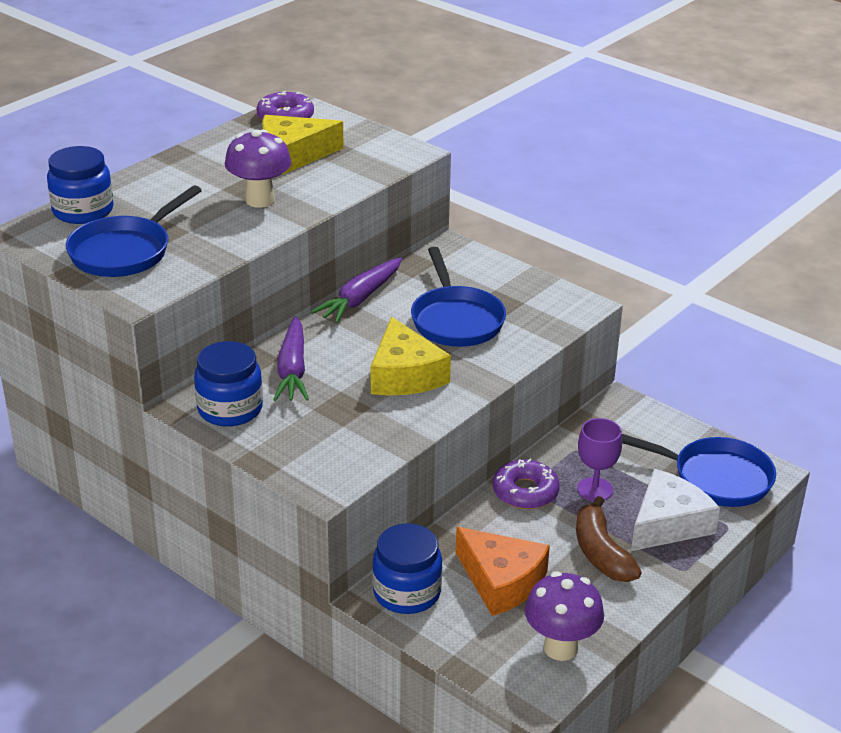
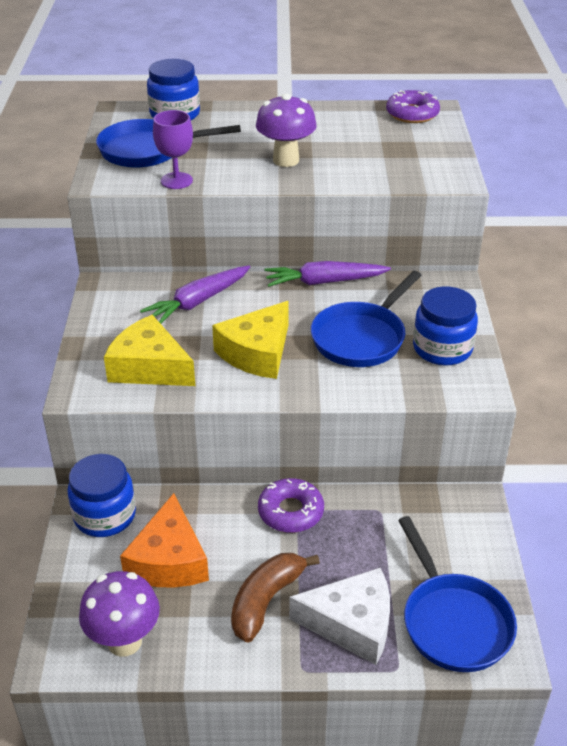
camera: 50 degrees right, 5 degrees up
blue jar [194,341,263,426] -> blue jar moved to [413,286,478,366]
yellow cheese [262,115,344,175] -> yellow cheese moved to [104,315,195,386]
purple goblet [577,418,622,501] -> purple goblet moved to [153,110,193,189]

